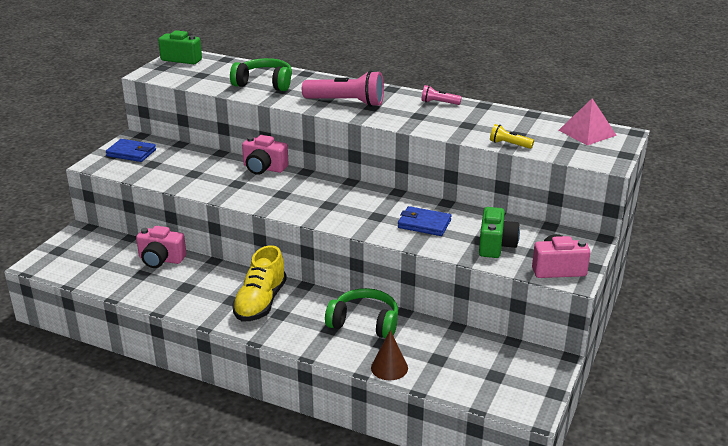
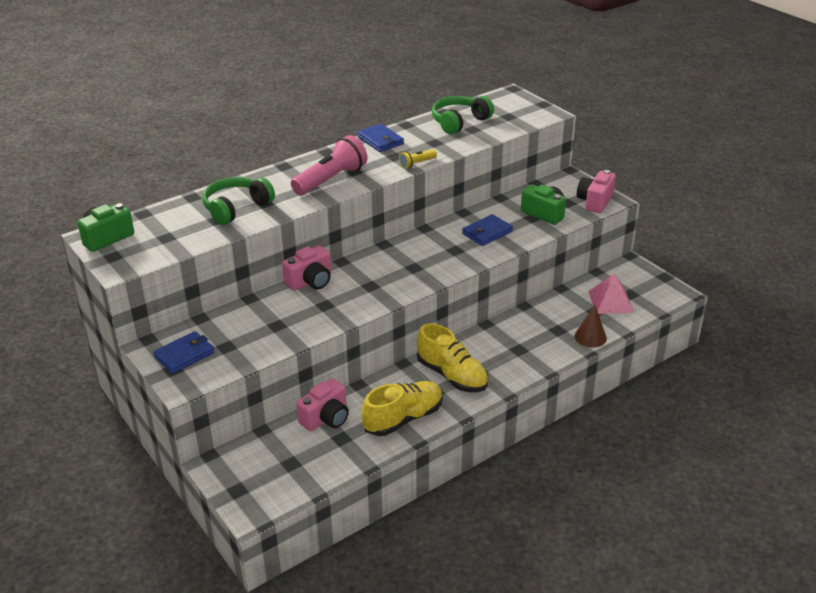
camera: 60 degrees left, 5 degrees up
green headphones [325,288,398,339] -> green headphones moved to [432,96,494,134]
pink flashlight [421,85,462,105] -> blue wallet [358,124,404,152]
yellow flashlight [490,124,534,149] -> yellow flashlight moved to [399,149,437,169]
pink pyramid [559,98,617,146] -> pink pyramid moved to [588,273,634,314]
none -> yellow shoe [362,381,443,436]

